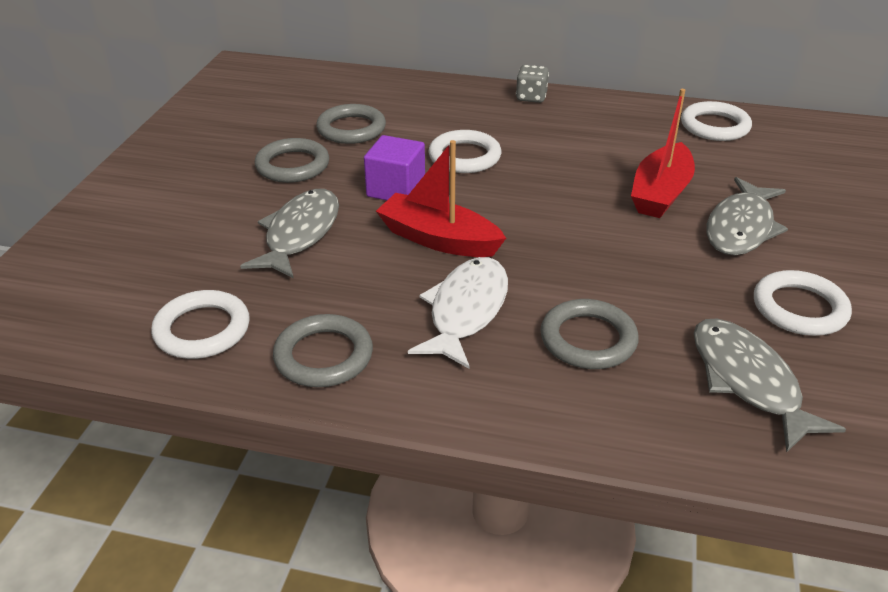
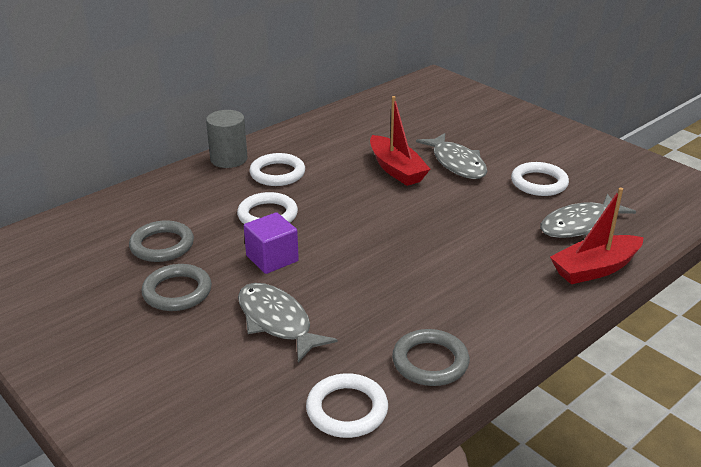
camera: 55 degrees left, 5 degrees down
red boat [376,140,506,257] -> red boat moved to [550,188,644,284]
white fish [408,257,508,369] -> none
grey dice [516,65,549,103] -> grey cylinder [206,110,247,168]
grey ring [540,299,639,369] -> none
white ring [681,101,752,141] -> white ring moved to [249,153,305,186]
grey fish [694,319,846,453] -> grey fish turned 45 degrees counterclockwise [540,194,636,238]

